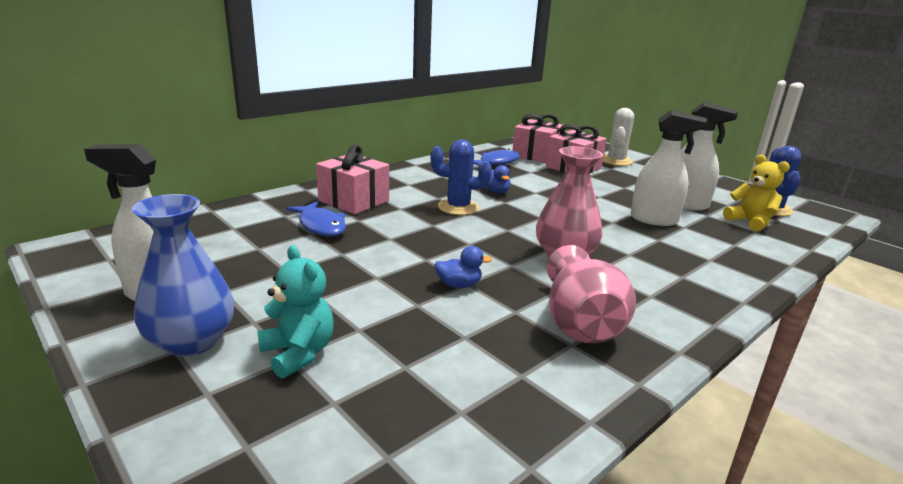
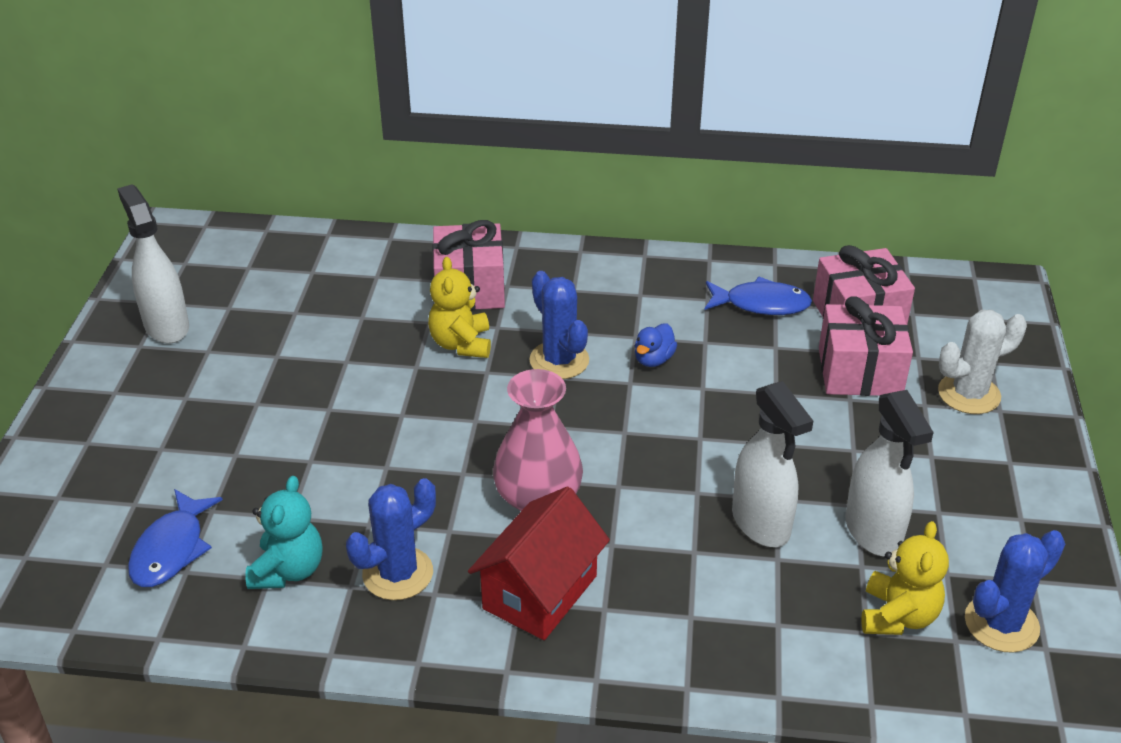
camera: 50 degrees right, 15 degrees up
blue vase [131,194,234,356] -> none
turquoise teddy bear [257,245,334,379] -> turquoise teddy bear moved to [246,476,322,589]
blue fish [286,202,346,237] -> blue fish moved to [128,489,223,587]
blue duck [434,246,492,288] -> none
pink vase [547,245,636,343] -> blue cactus [346,478,436,600]
none -> yellow teddy bear [428,257,491,358]
none -> red house [468,486,610,640]

